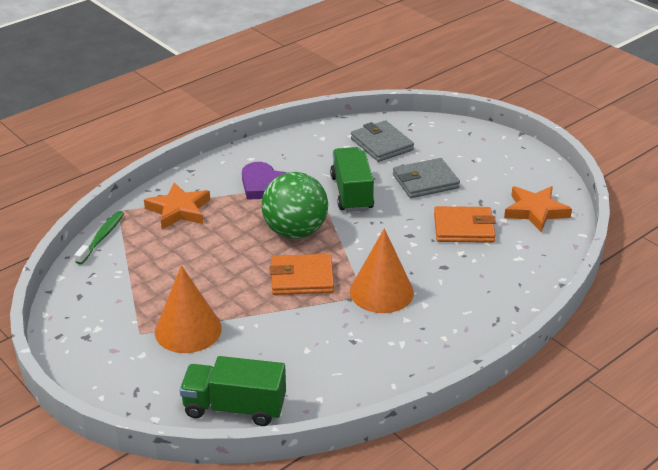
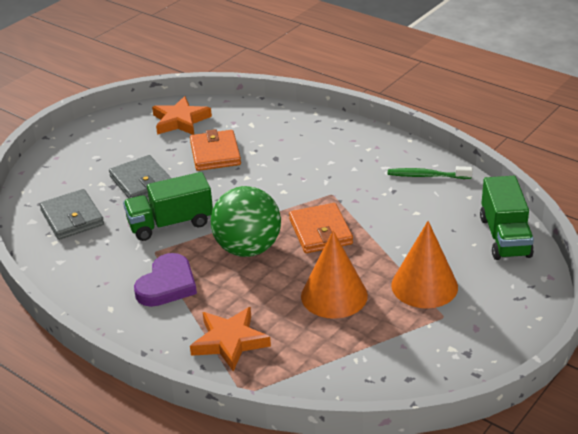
camera: 100 degrees left, 0 degrees up
green toothbrush [74,211,124,265] -> green toothbrush moved to [388,166,472,179]
orange cone [350,228,414,313] -> orange cone moved to [301,231,368,319]
grey wallet [351,120,414,162] -> grey wallet turned 75 degrees counterclockwise [39,189,104,240]

